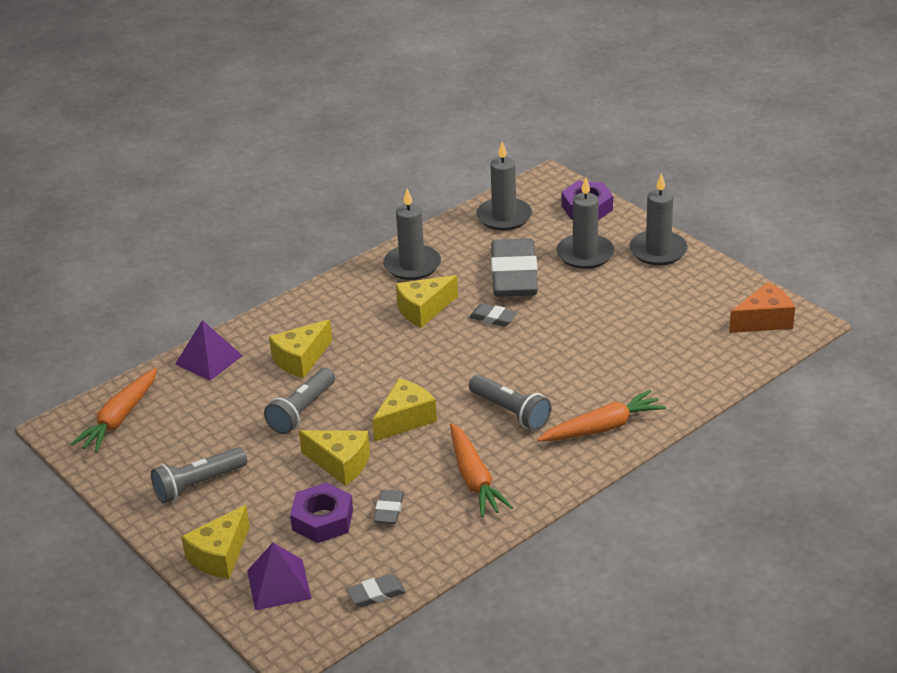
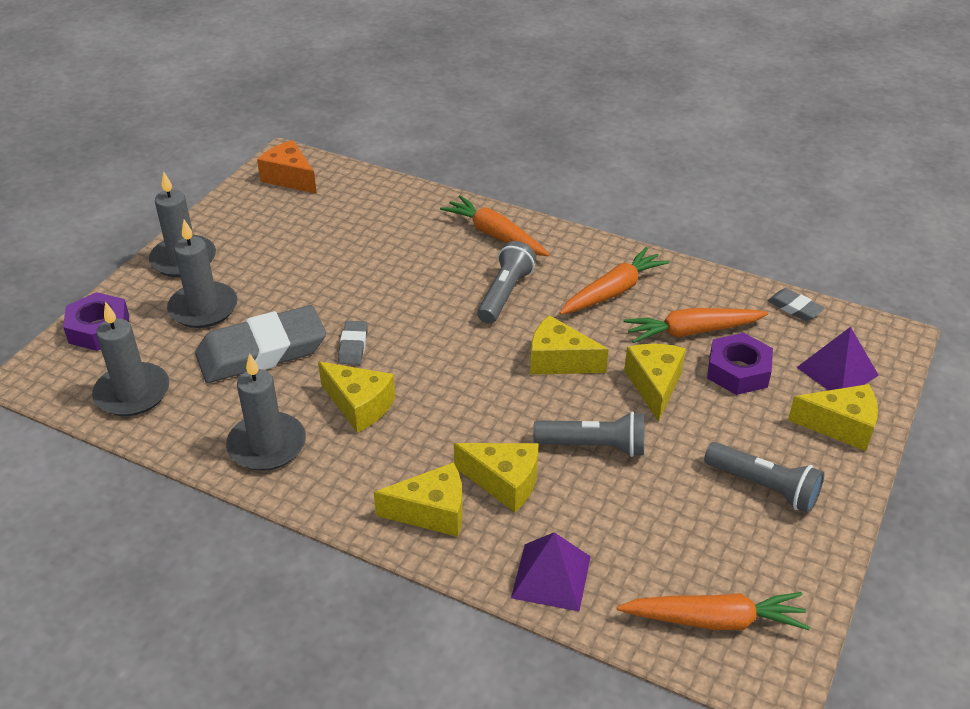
camera: 115 degrees left, 5 degrees up
grey eraser [373,489,404,524] -> orange carrot [624,308,768,343]
none -> yellow cheese [374,462,463,537]

